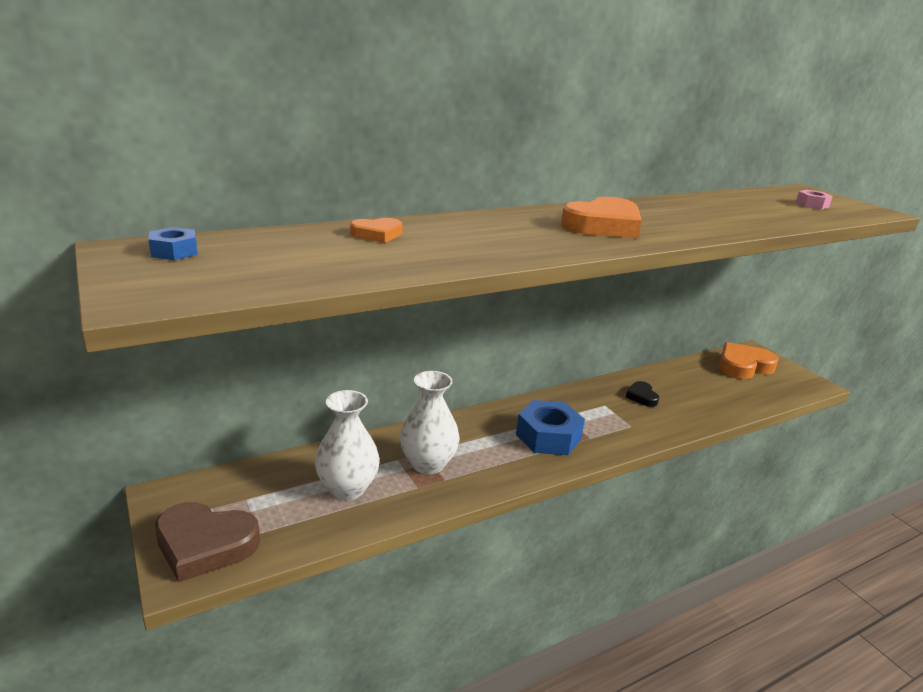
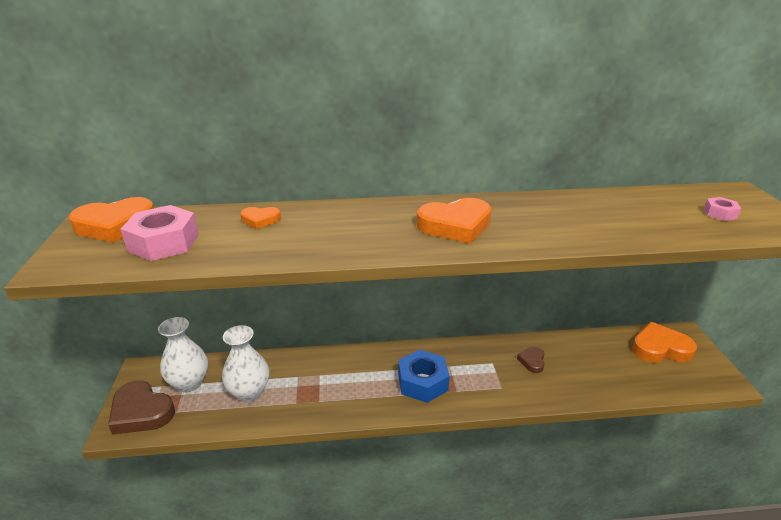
camera: 25 degrees right, 5 degrees up
blue nut [148,227,197,260] -> orange heart [69,197,154,243]
white vase [400,371,460,474] -> white vase moved to [158,317,208,392]
black heart [626,381,659,407] -> brown heart [517,347,545,373]
none -> pink nut [121,205,199,261]

